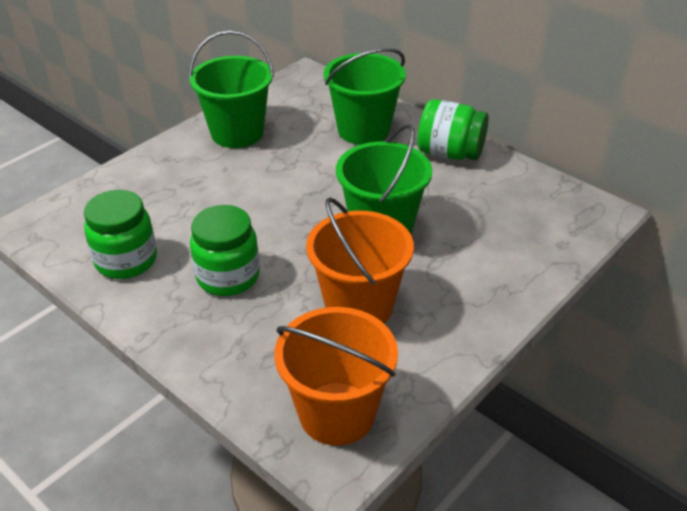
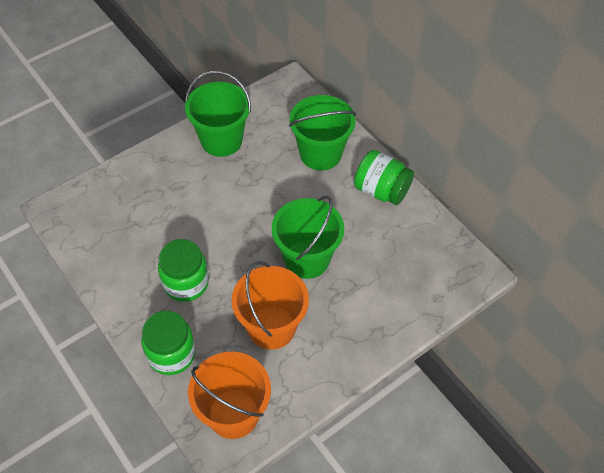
camera: 10 degrees right, 15 degrees up
green jar [84,190,157,279] -> green jar moved to [141,311,196,375]

